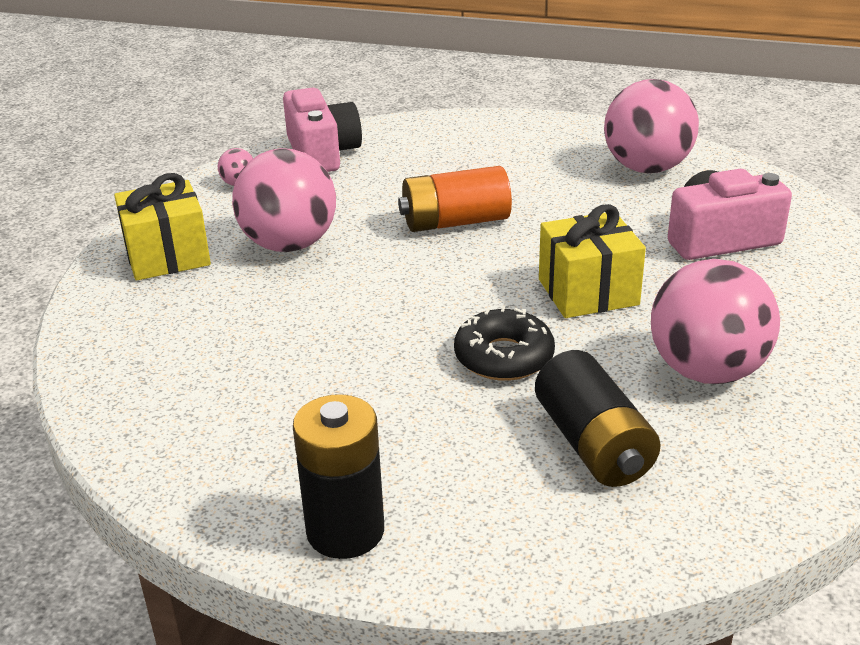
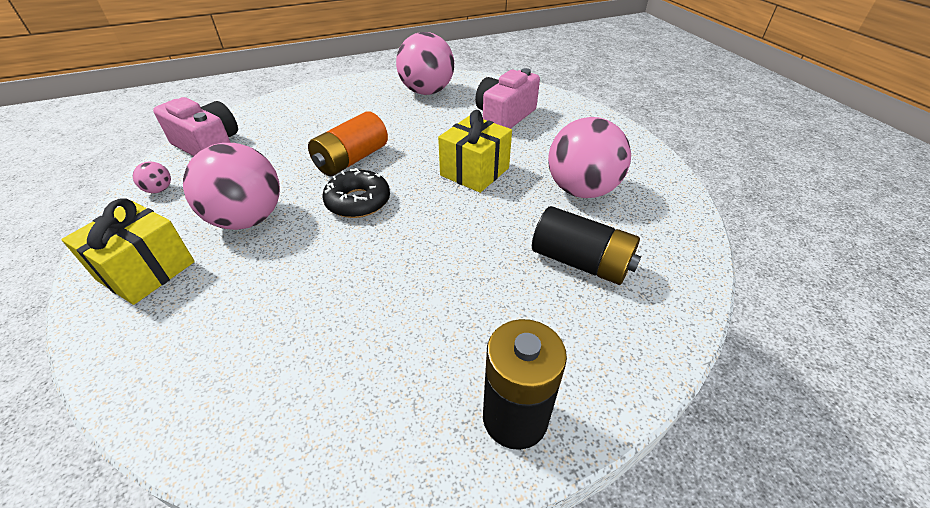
camera: 40 degrees left, 10 degrees up
black donut [454,306,555,381] -> black donut moved to [322,168,390,218]

